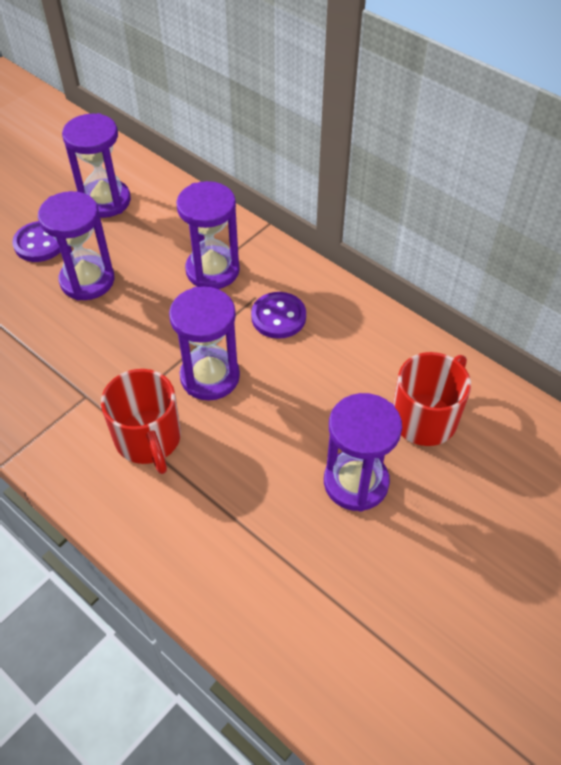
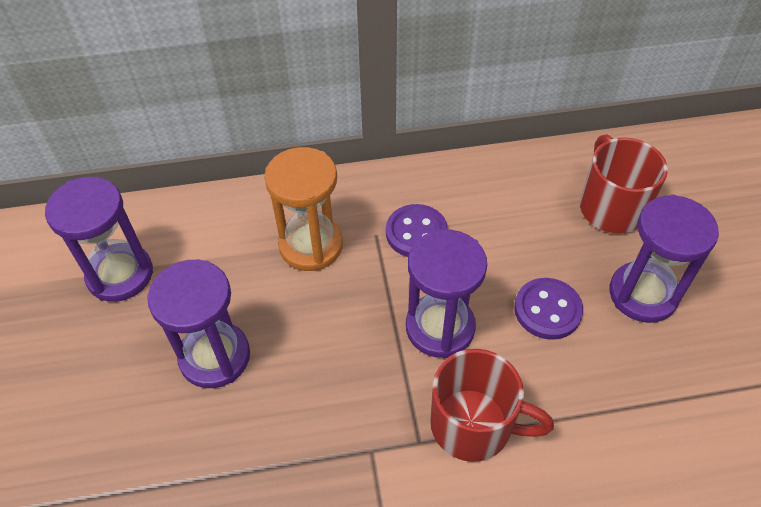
camera: 50 degrees left, 0 degrees up
purple button [12,221,60,262] -> purple button moved to [514,278,583,340]
purple hourglass [176,181,240,289] -> orange hourglass [264,147,343,271]

